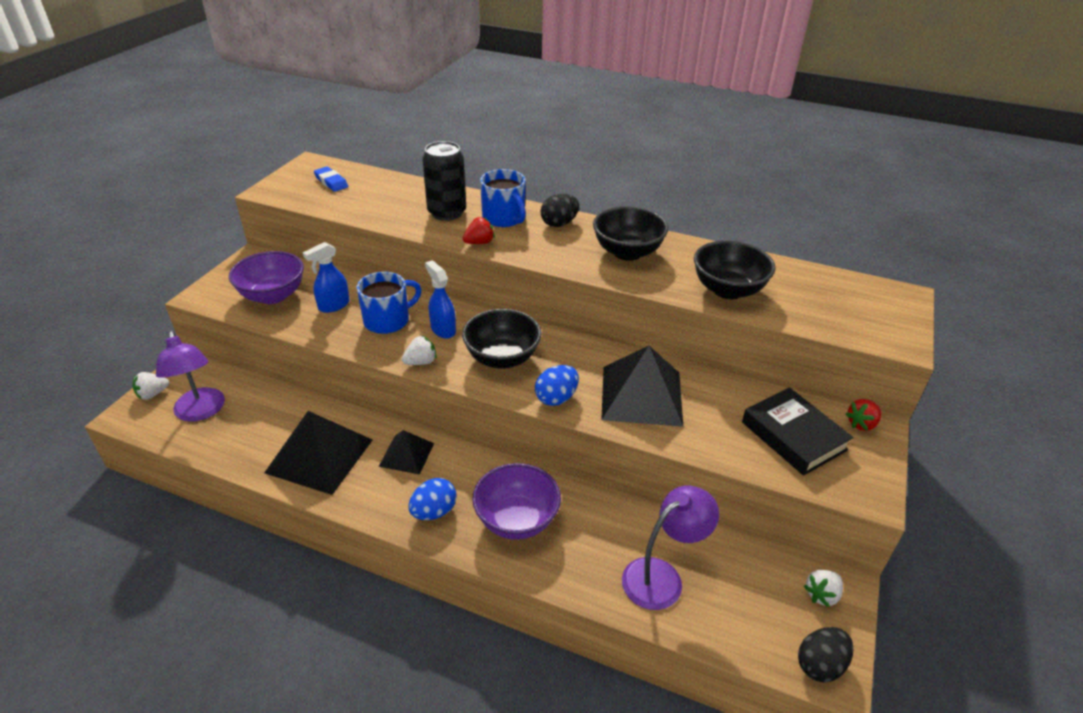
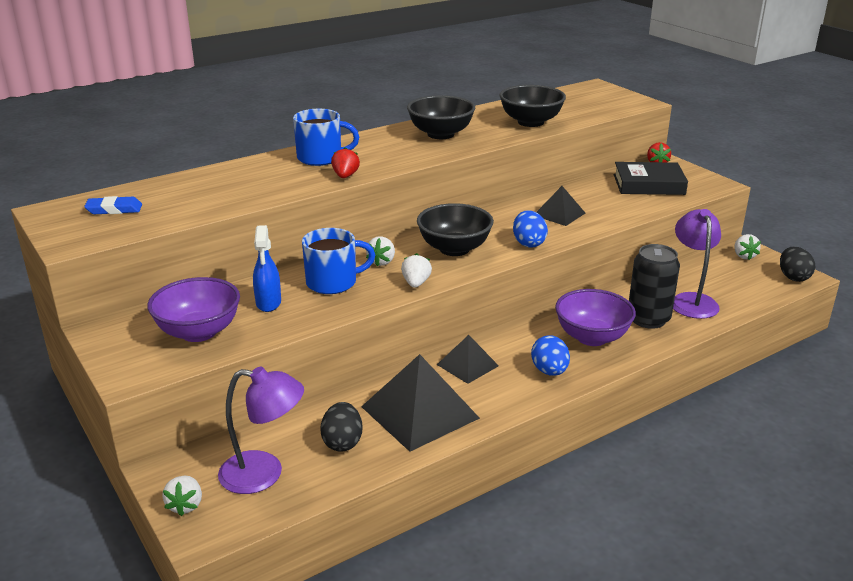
camera: 55 degrees left, 10 degrees down
blue mug [356,272,422,334] -> blue mug turned 75 degrees clockwise [302,228,375,294]
black can [423,141,466,221] -> black can moved to [629,244,680,329]
blue spray bottle [425,260,456,339] -> white strawberry [366,236,395,267]
black egg [540,194,579,227] -> black egg moved to [320,402,363,452]
black pyramid [601,346,683,427] -> black pyramid [536,186,585,226], size x0.56

